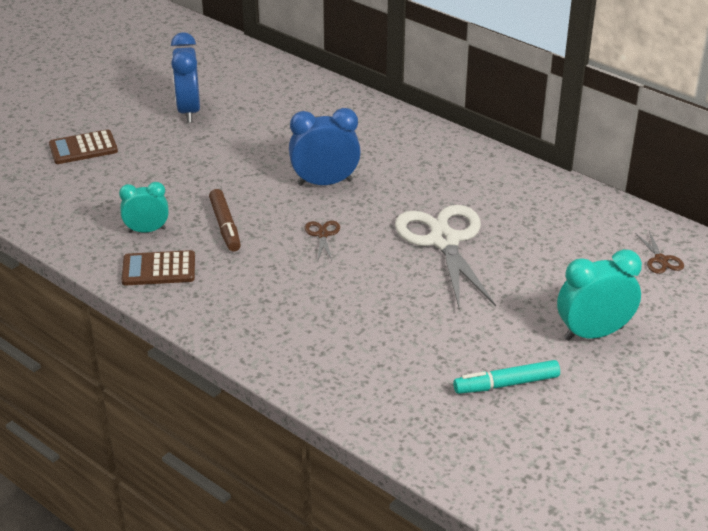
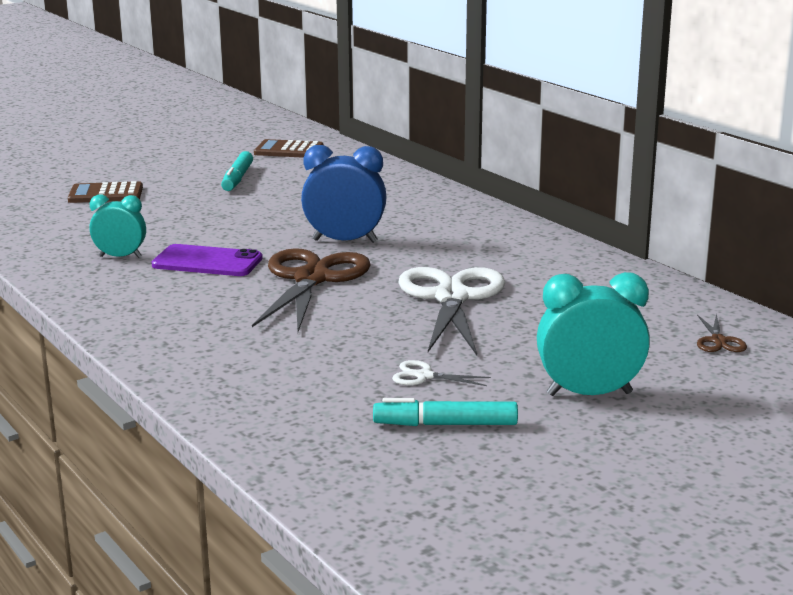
camera: 15 degrees right, 15 degrees down
brown calculator [121,250,195,285] -> brown calculator moved to [254,139,324,158]
blue clock [171,32,200,123] -> turquoise marker [221,151,253,191]
brown marker [209,189,241,252] -> purple phone [152,244,263,276]
brown scissors [305,221,340,262] -> brown scissors [252,248,371,332], size x2.42
none -> white scissors [392,360,491,386]

